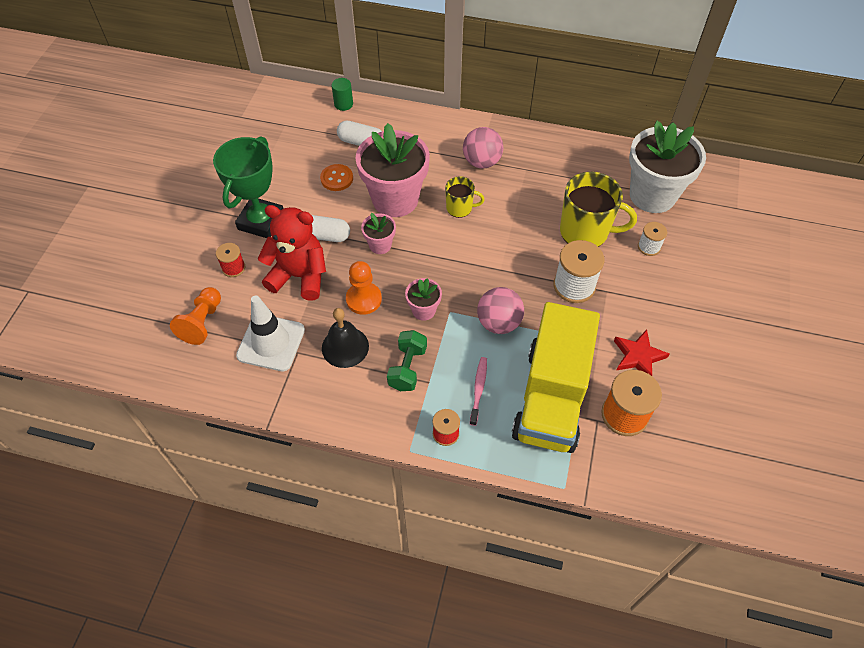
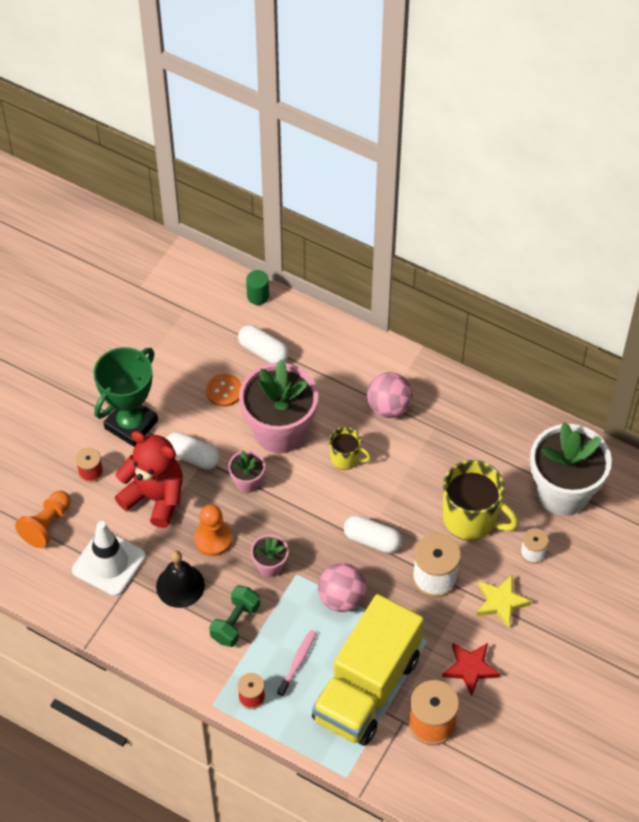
camera: 15 degrees right, 0 degrees up
none -> white capsule [344,515,402,553]
none -> yellow star [477,575,532,628]

